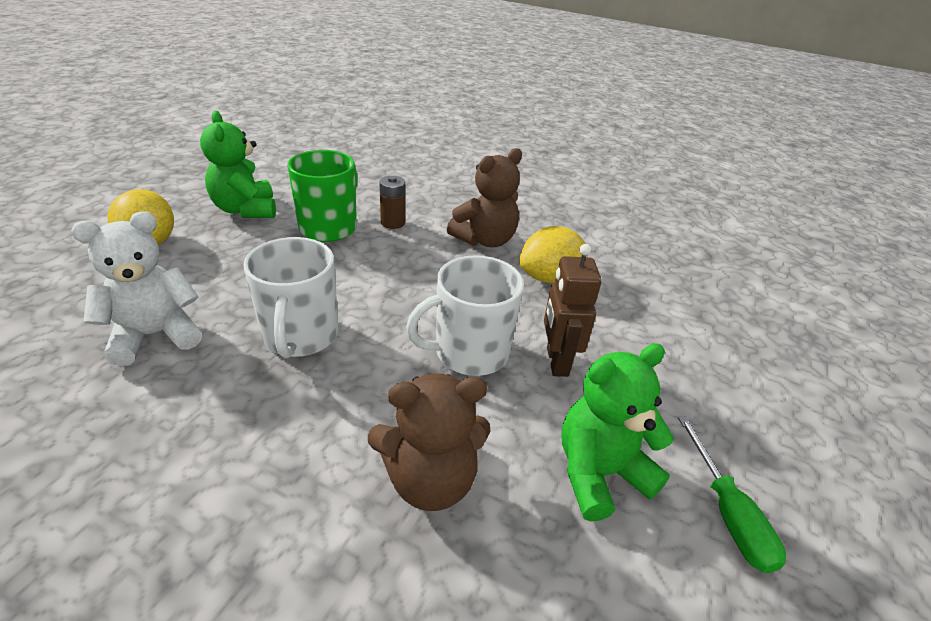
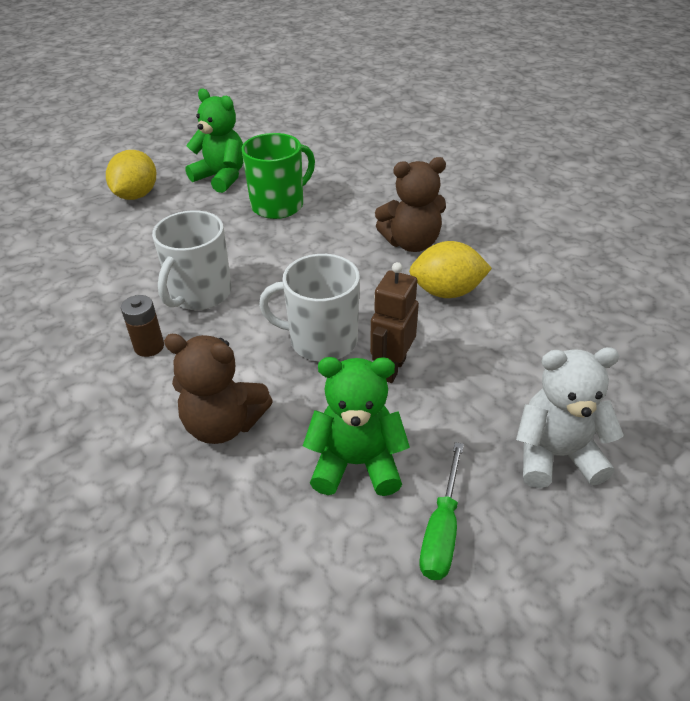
camera: 30 degrees right, 5 degrees up
white teddy bear [71,211,202,366] -> white teddy bear moved to [516,347,624,488]
green teddy bear [200,111,276,218] -> green teddy bear turned 120 degrees clockwise [185,89,243,193]
brown battery [379,176,405,229] -> brown battery moved to [121,295,164,357]

